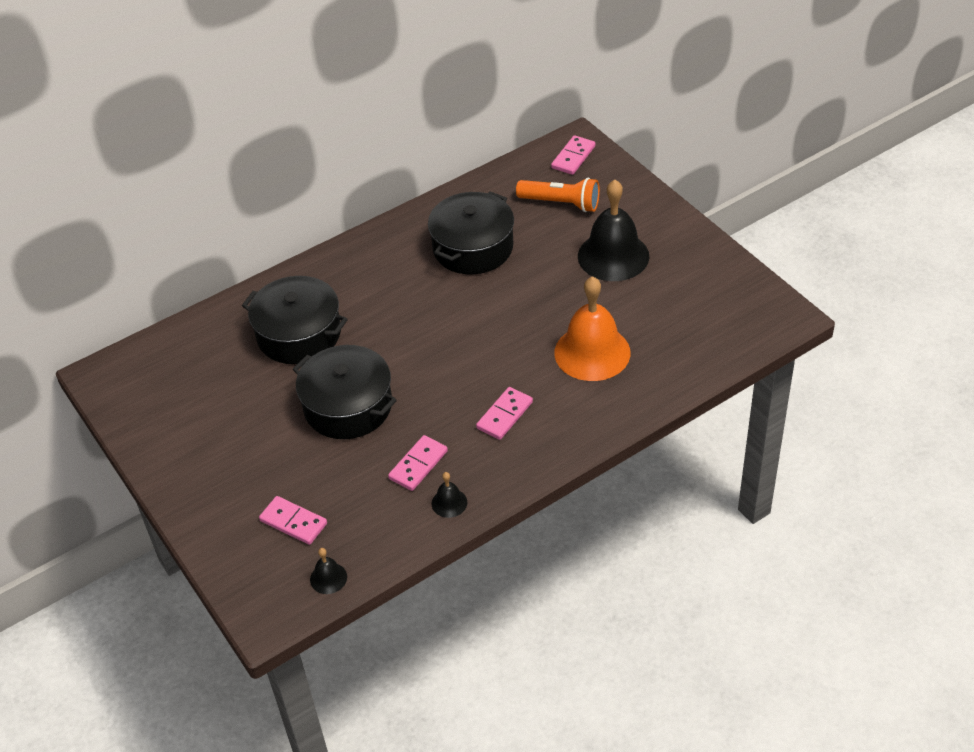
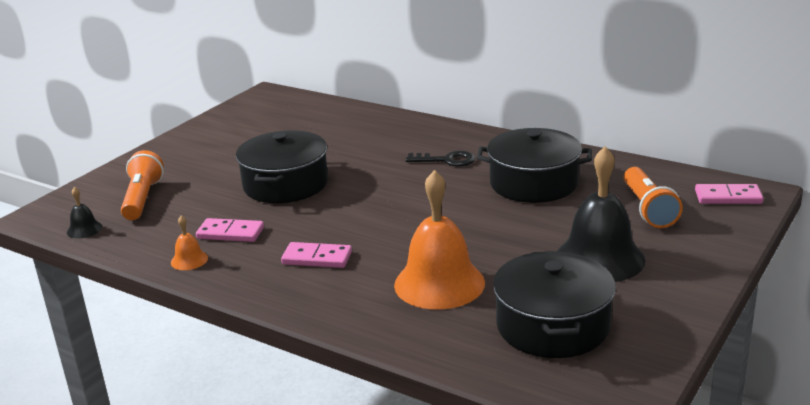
camera: 65 degrees right, 20 degrees down
black pot [242,276,348,364] -> black pot moved to [493,251,616,358]
pink domino [259,496,327,545] -> orange flashlight [121,150,164,220]
black bell [432,472,467,518] -> orange bell [171,215,208,270]
none -> black key [406,151,476,167]

